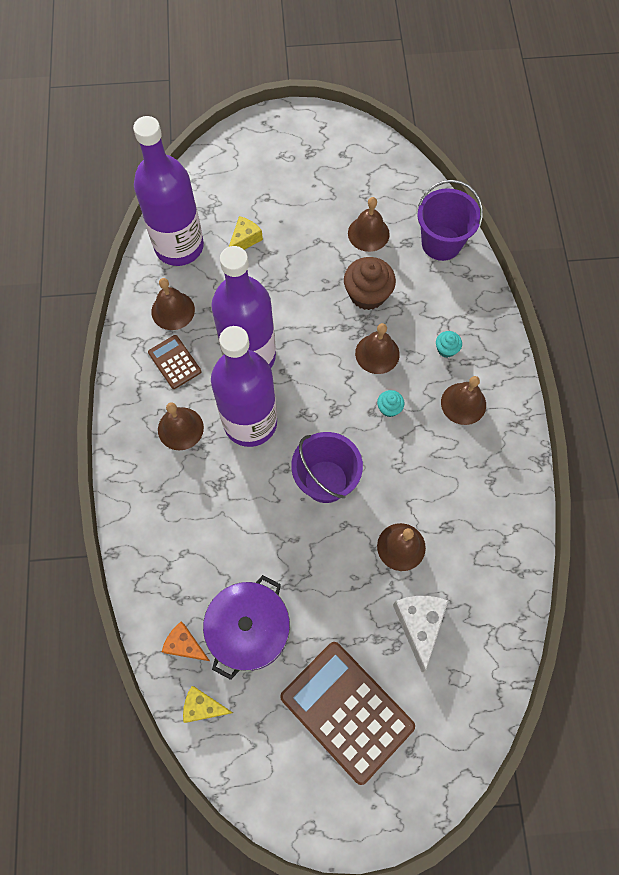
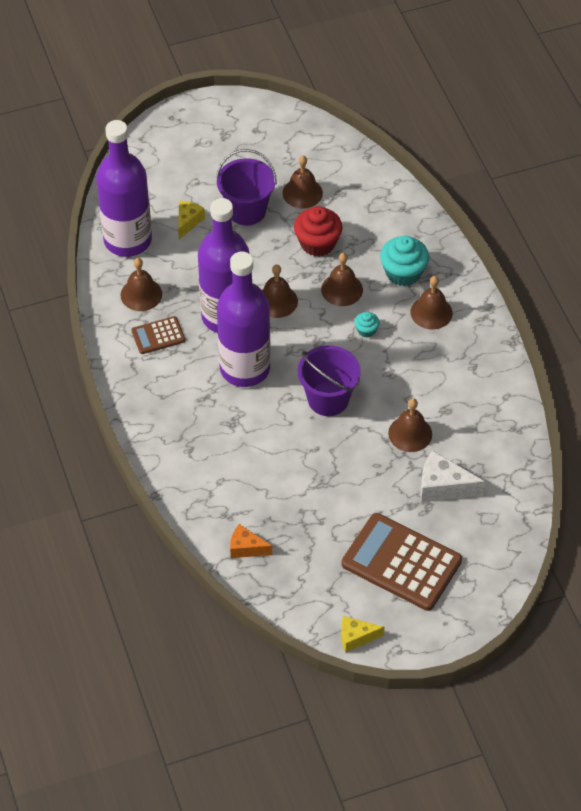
camera: 15 degrees left, 15 degrees down
brown calculator [148,335,201,389] -> brown calculator turned 60 degrees counterclockwise [131,316,185,354]
brown bell [158,403,204,450] -> brown bell moved to [262,265,298,318]
yellow cheese [183,686,233,723] -> yellow cheese moved to [341,616,385,652]
purple pot [203,575,290,680] -> none
brown cupcake [344,257,396,310] -> red cupcake [294,206,343,257]
white cheese [393,596,449,672] -> white cheese turned 60 degrees counterclockwise [420,451,485,502]
purple bucket [418,180,483,261] -> purple bucket moved to [216,149,277,225]
turquoise cupcake [436,331,462,358] -> turquoise cupcake [380,236,429,286], size x1.99

